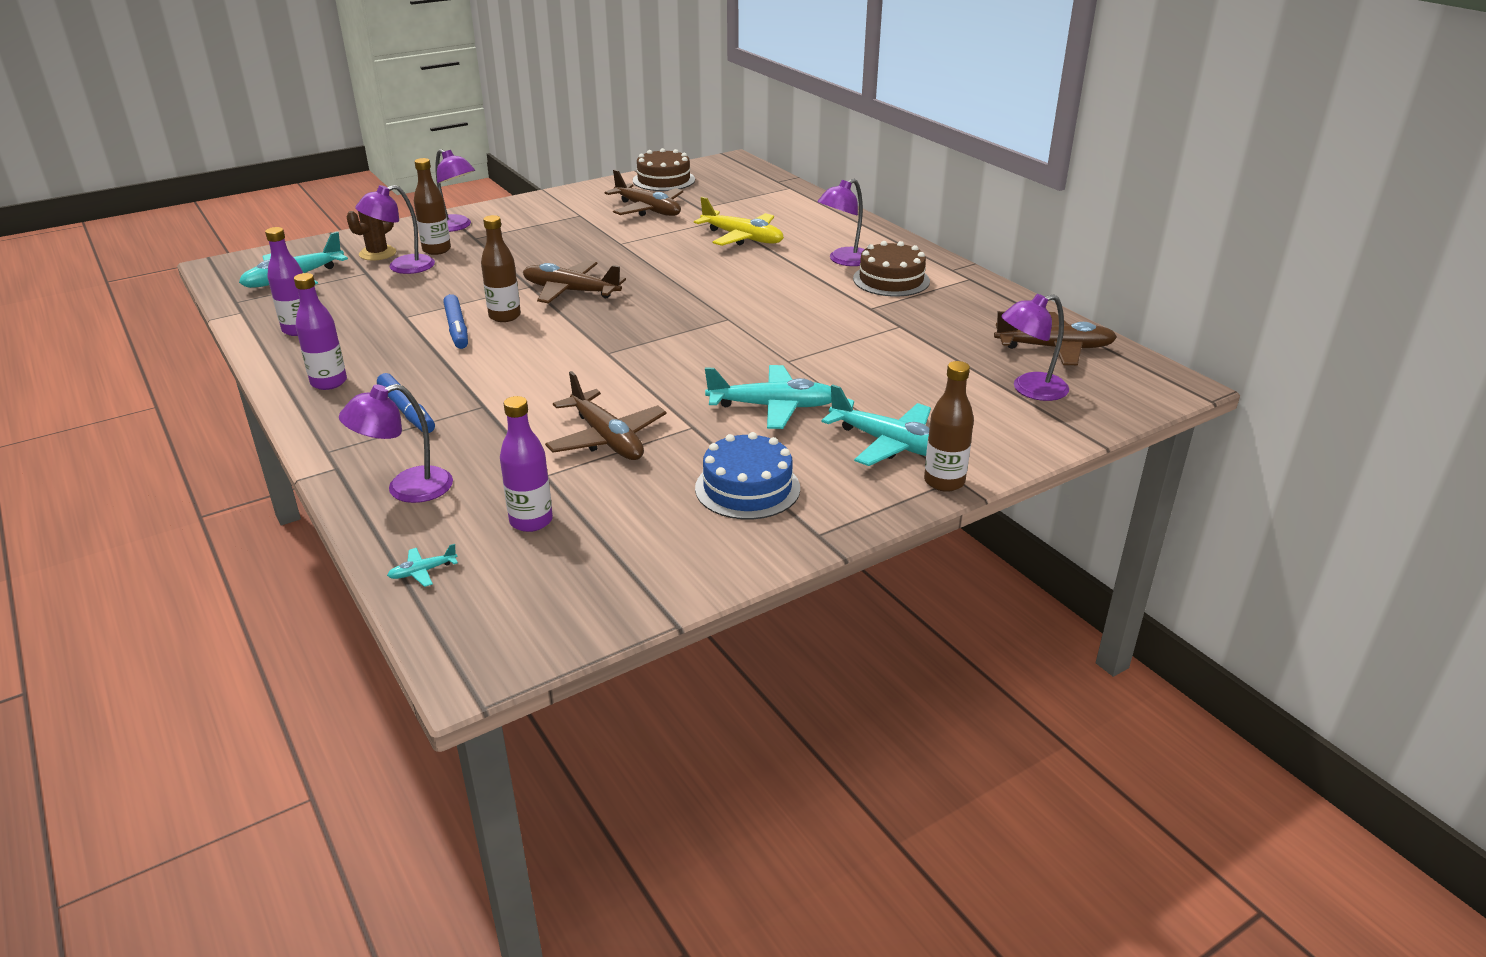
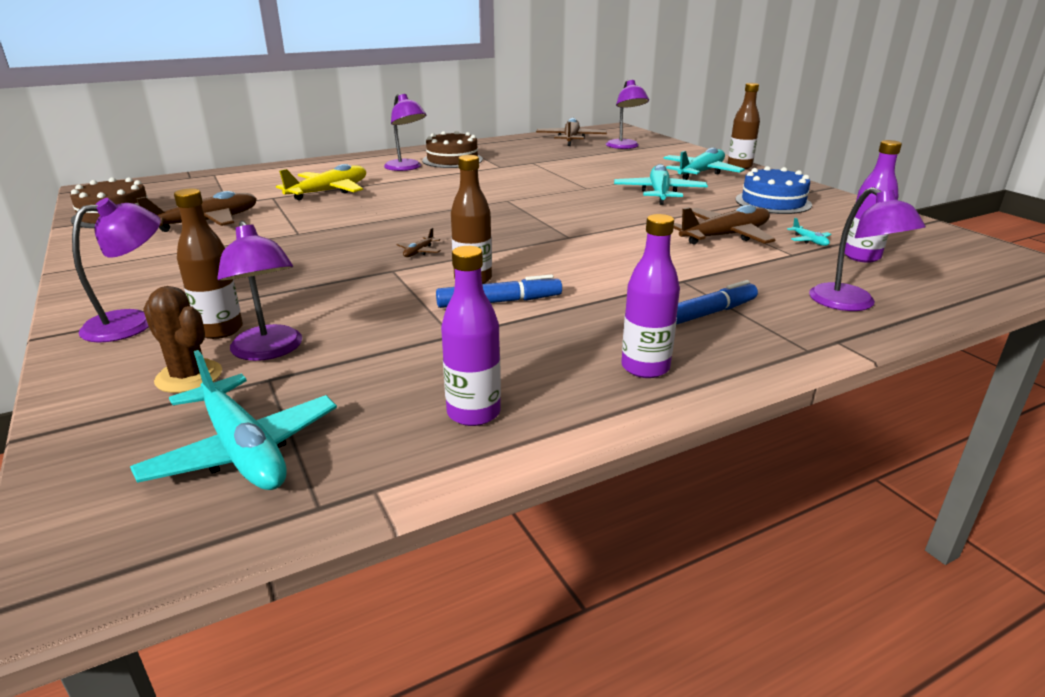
camera: 85 degrees left, 5 degrees down
turquoise plane [387,544,458,587] -> turquoise plane moved to [787,218,832,246]
brown plane [523,260,626,303] -> brown plane [396,228,441,257], size x0.42

